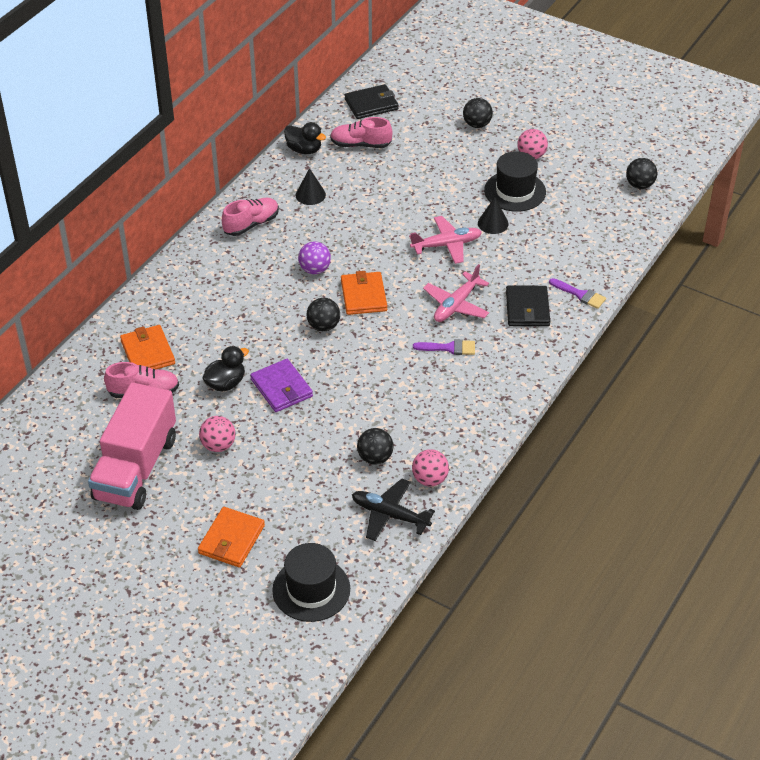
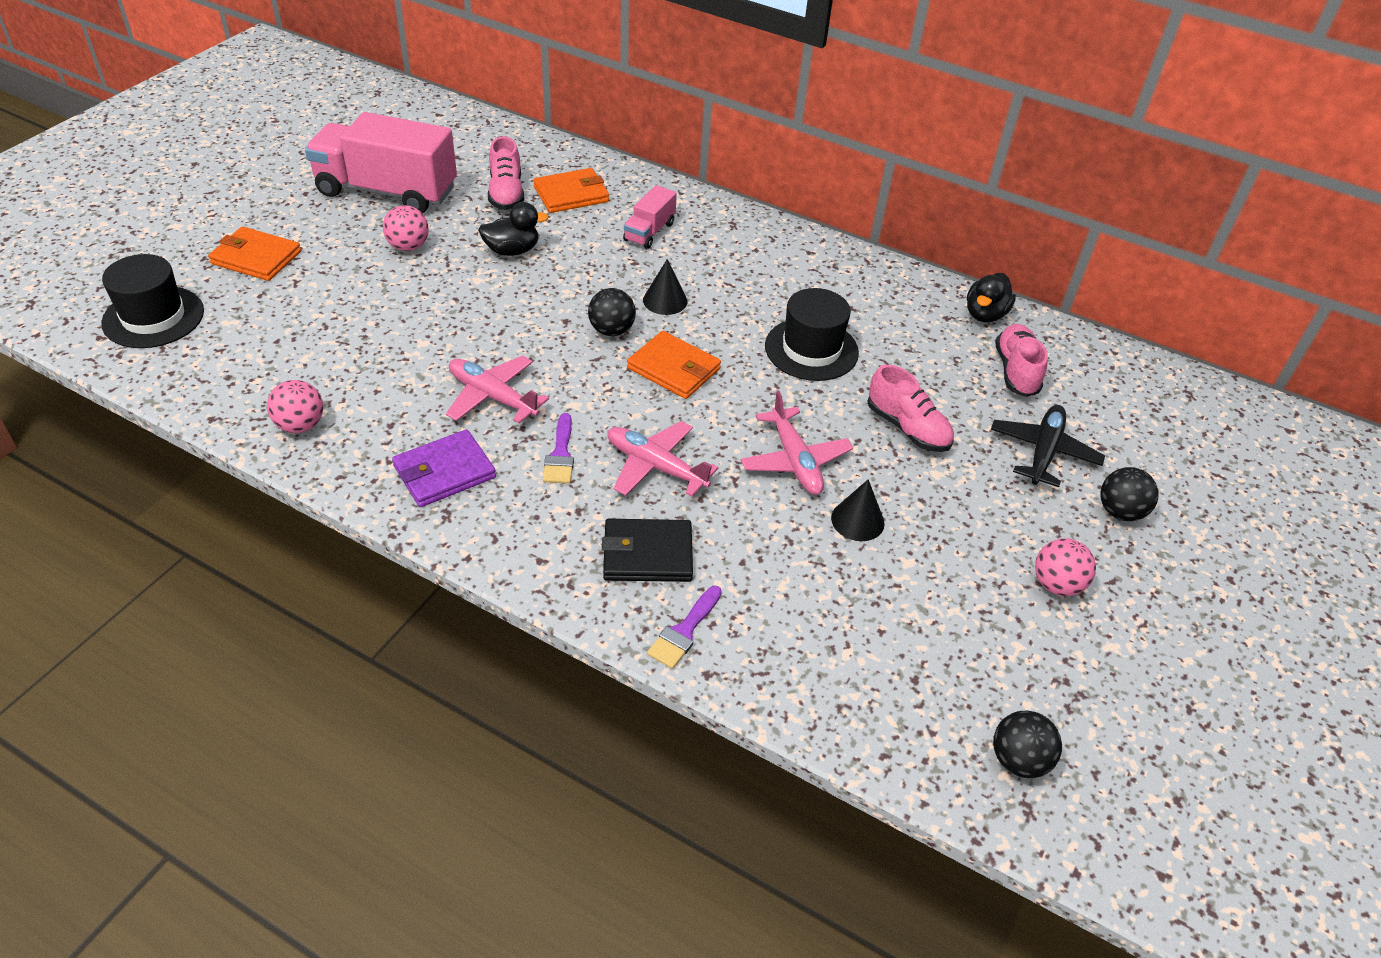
camera: 85 degrees right, 0 degrees up
black duck [202,346,249,391] -> black duck turned 60 degrees counterclockwise [478,202,549,256]
pink shoe [222,198,279,236] -> pink shoe moved to [867,365,954,452]
purple wallet [250,359,313,412] -> purple wallet moved to [392,429,496,507]
black cone [295,168,326,205] -> black cone moved to [643,259,687,315]
purple ball [298,241,331,274] -> none
orange wallet [341,271,387,315] -> orange wallet turned 45 degrees clockwise [627,331,721,399]
black wallet [345,84,398,119] -> none
black plane [352,478,435,541] -> black plane moved to [991,405,1105,487]
black ball [357,428,394,465] -> none
black hat [484,151,546,212] -> black hat moved to [765,288,859,381]
none -> pink plane [446,355,549,423]
none -> pink truck [623,185,677,249]

